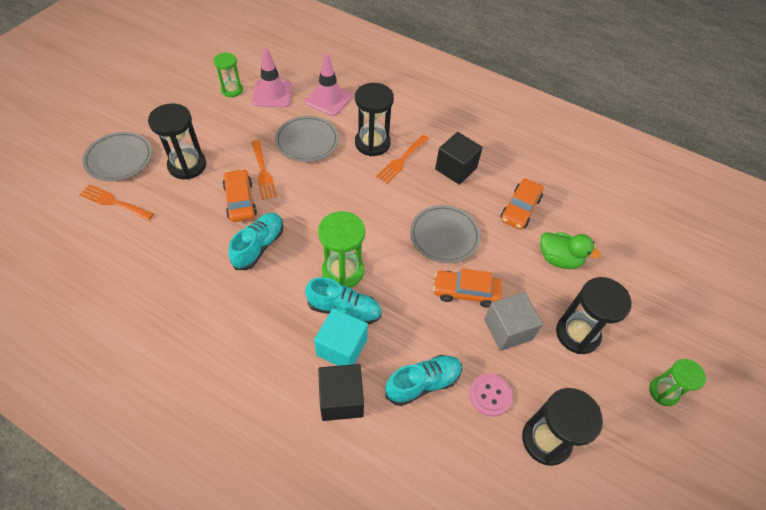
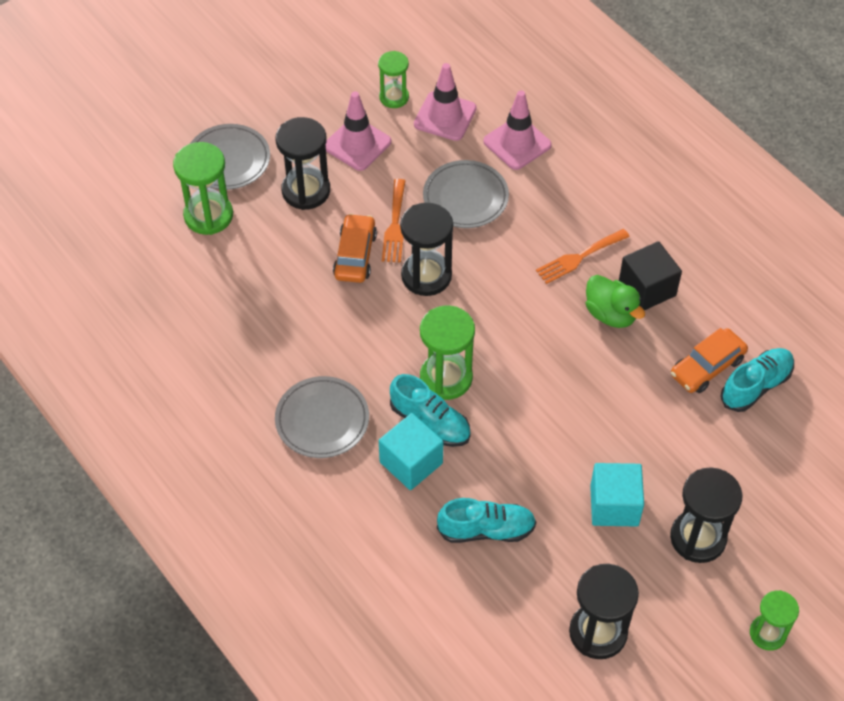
camera: 25 degrees right, 0 degrees up
orange fork [79,184,154,221] -> green hourglass [173,142,233,235]
turquoise shoe [228,213,283,270] -> turquoise shoe moved to [720,348,794,412]
black cube [318,364,364,421] -> none
black hourglass [355,83,394,156] -> black hourglass moved to [400,203,453,296]
grey plate [410,205,481,263] -> grey plate moved to [275,376,369,458]
orange car [433,268,502,308] -> none
pink button [469,374,513,417] -> none
grey cube [484,292,543,351] -> turquoise cube [590,463,644,526]
green duck [540,232,601,269] -> green duck moved to [586,275,645,328]
none -> pink traffic cone [326,91,391,171]

